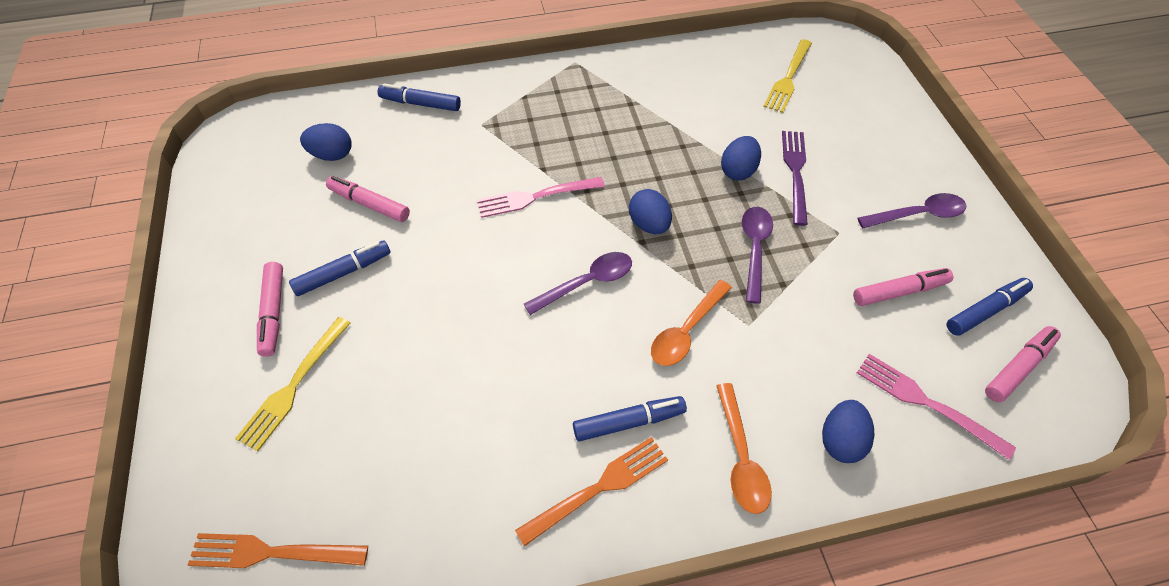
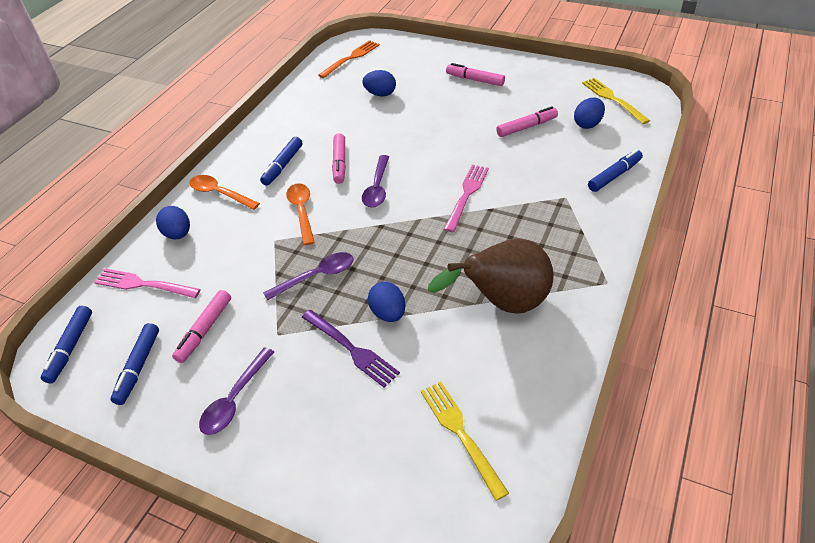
camera: 130 degrees right, 10 degrees down
yellow fork [235,317,351,451] -> yellow fork moved to [582,78,650,124]
blue marker [289,240,391,296] -> blue marker moved to [41,306,92,384]
orange fork [515,437,668,547] -> none
blue egg [629,189,672,234] -> blue egg moved to [362,70,396,97]
purple spoon [742,207,773,304] -> purple spoon turned 75 degrees counterclockwise [263,252,354,301]
pink fork [857,354,1016,460] -> pink fork turned 150 degrees counterclockwise [94,268,201,298]
pink marker [985,326,1061,402] -> pink marker moved to [332,133,346,184]
none -> brown pear [428,239,554,314]

